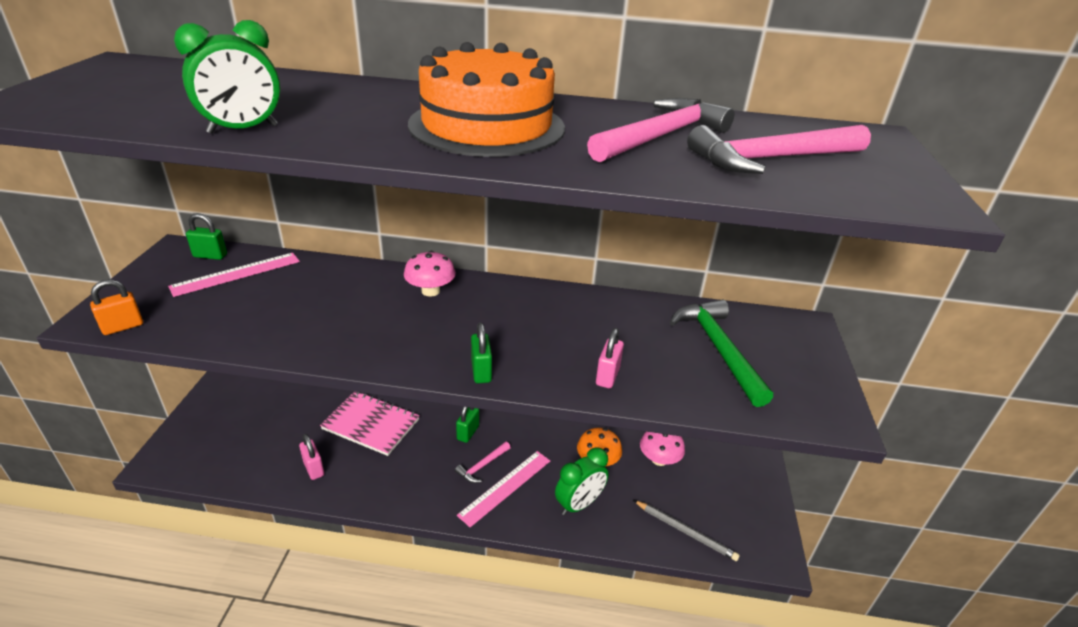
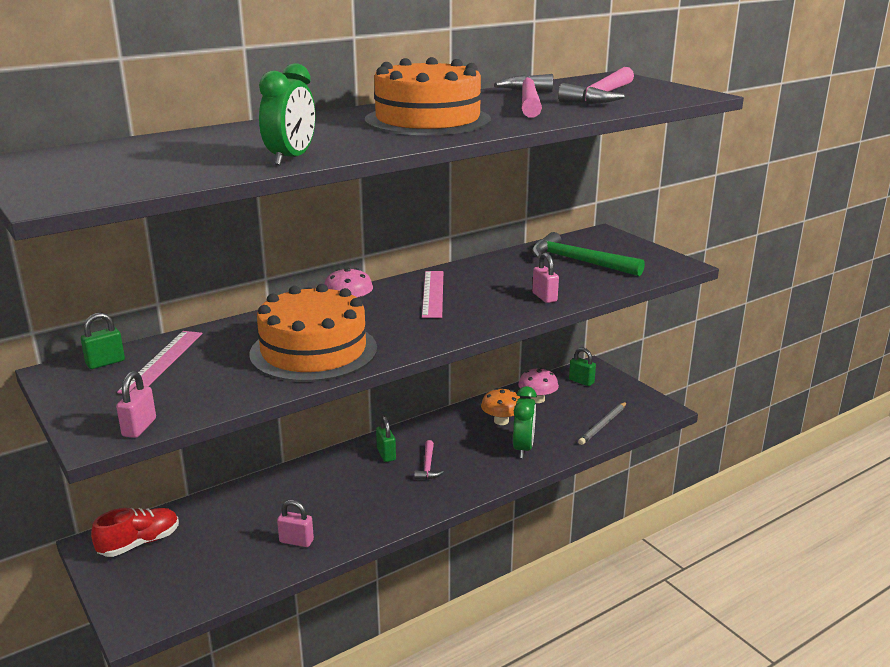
camera: 40 degrees left, 10 degrees down
orange padlock [90,279,143,335] -> pink padlock [116,371,156,438]
pink notebook [320,392,420,456] -> none
pink ruler [457,451,550,527] -> pink ruler moved to [422,271,443,318]
green padlock [471,322,492,383] -> green padlock moved to [569,347,596,386]
grey pencil [633,500,740,561] -> grey pencil turned 135 degrees clockwise [578,402,627,445]
none -> red shoe [91,508,179,557]
none -> orange cake [249,284,377,382]

